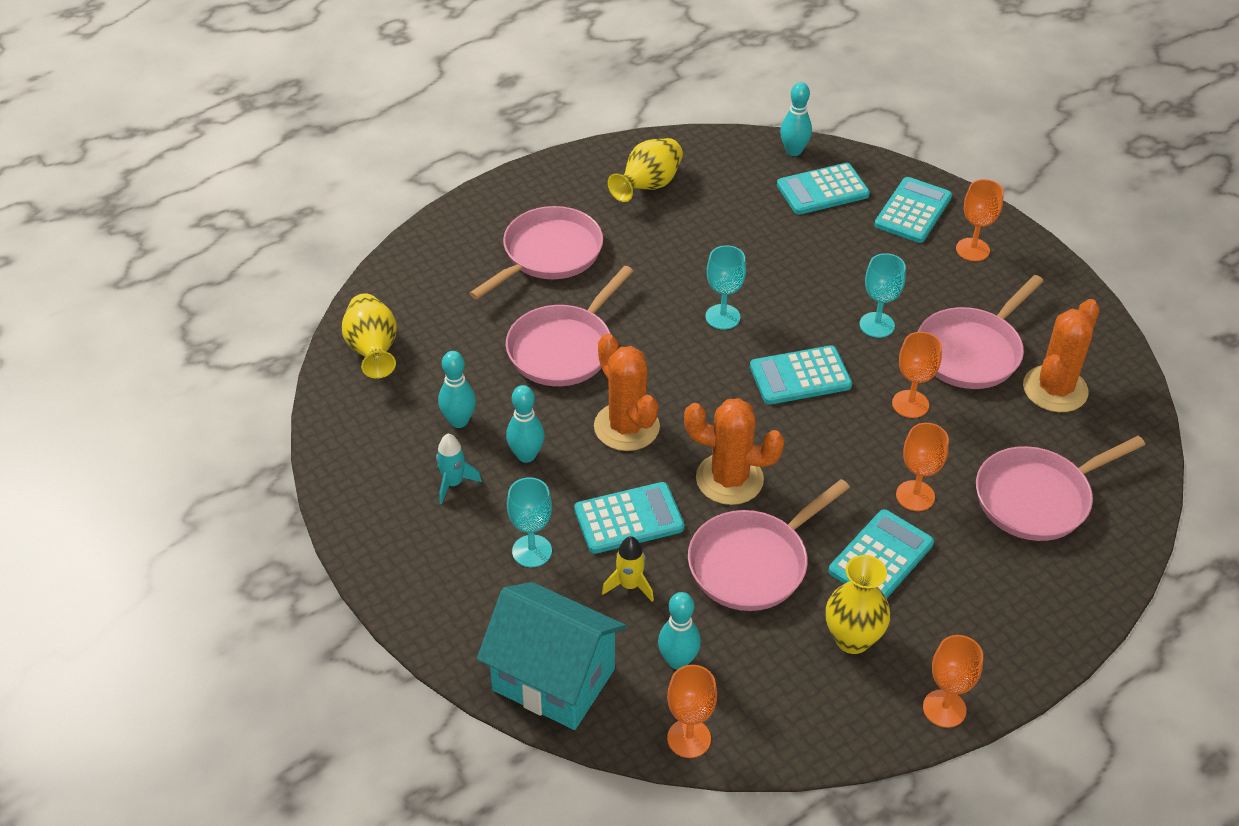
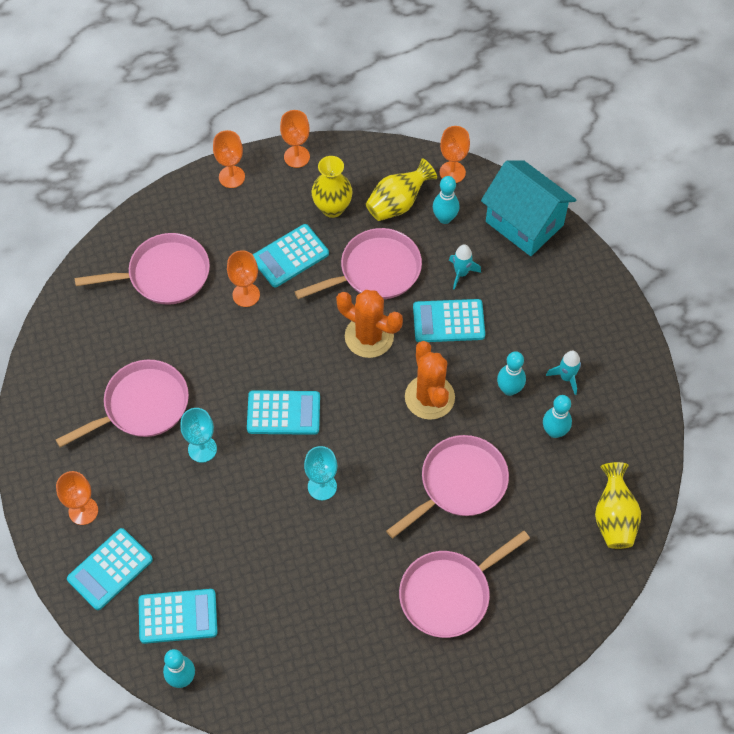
camera: 165 degrees left, 15 degrees up
turquoise goblet [507,477,552,567] -> none
yellow rocket [602,536,654,602] -> turquoise rocket [449,244,481,290]
yellow vase [608,138,683,202] -> yellow vase moved to [366,159,437,221]
orange goblet [892,332,942,418] -> orange goblet moved to [213,130,245,188]
orange cactus [1023,299,1100,412] -> none

